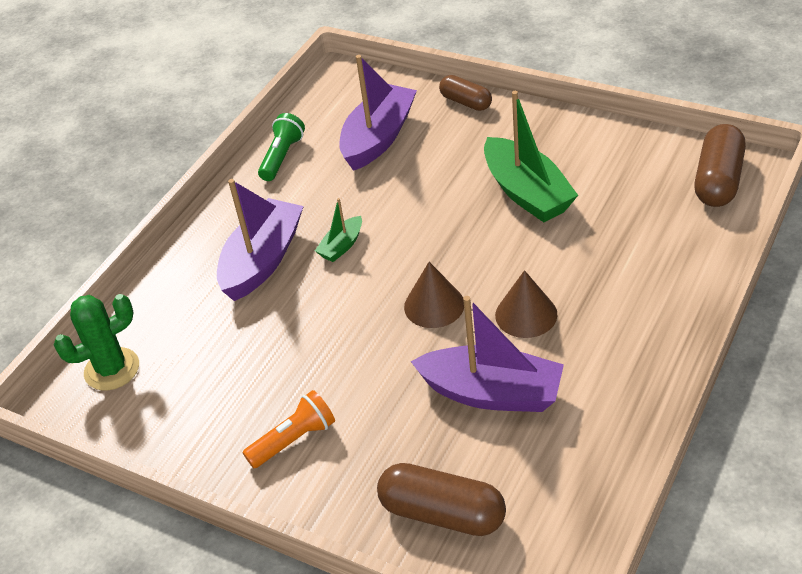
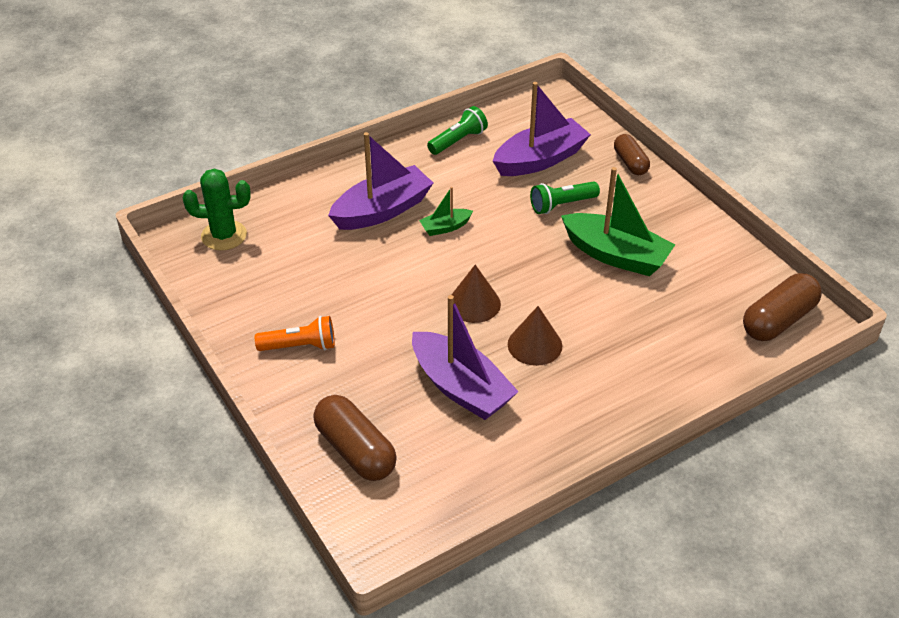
camera: 25 degrees right, 0 degrees up
green boat [484,91,578,222] -> green boat turned 60 degrees counterclockwise [561,167,675,276]
none -> green flashlight [530,181,600,214]

